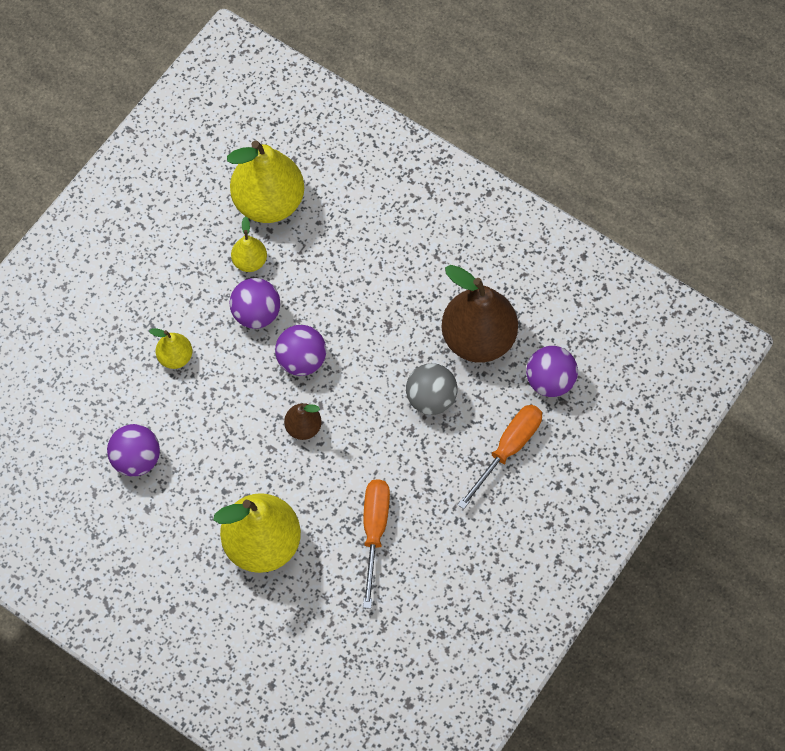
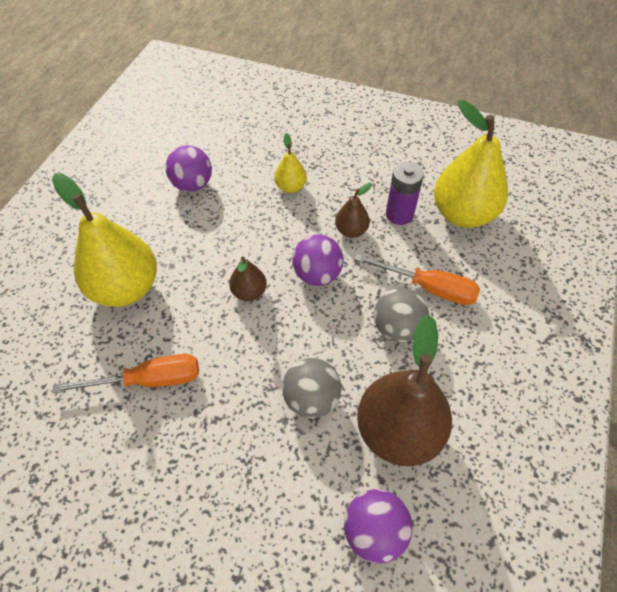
camera: 75 degrees right, 10 degrees down
purple ball [230,278,280,329] -> brown pear [335,183,372,238]
yellow pear [231,216,267,272] -> purple battery [386,162,424,225]
orange screwdriver [457,404,542,509] -> orange screwdriver moved to [354,254,480,305]
none -> grey ball [374,288,429,343]

